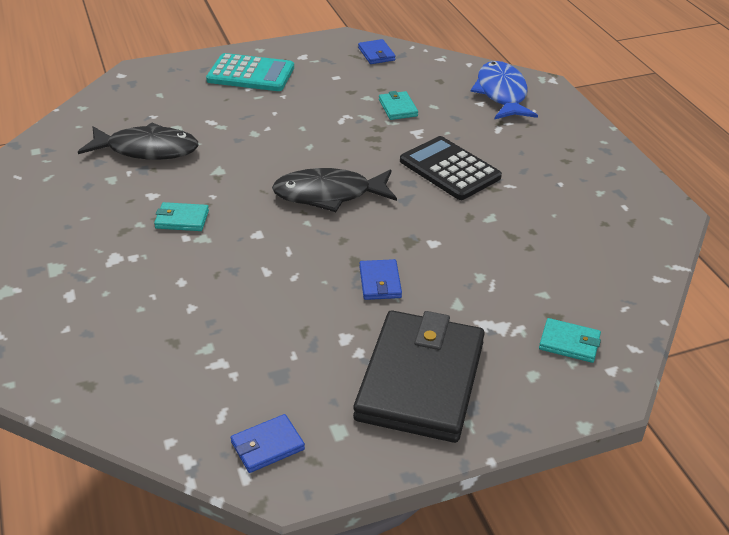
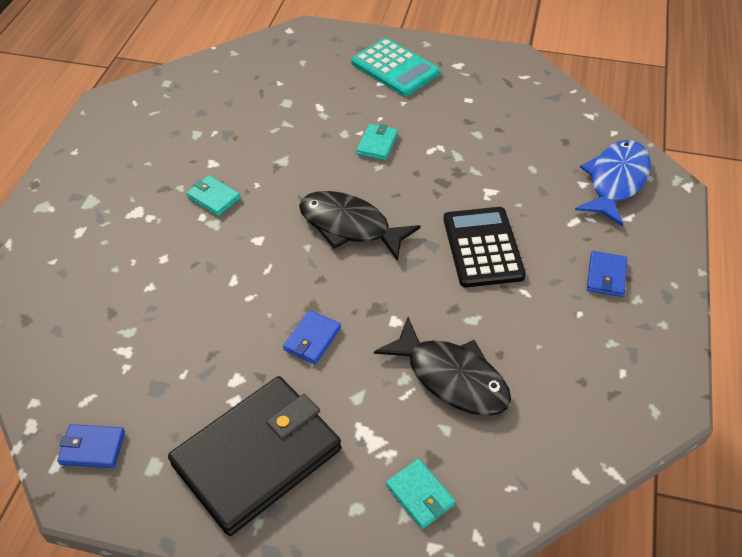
camera: 35 degrees right, 10 degrees up
black fish [78,123,199,160] -> black fish moved to [374,317,511,416]
blue wallet [358,39,396,64] -> blue wallet moved to [587,251,627,297]
turquoise wallet [379,91,418,120] -> turquoise wallet moved to [356,124,398,160]

